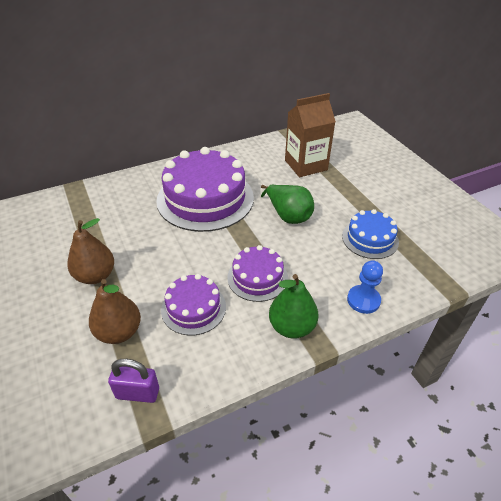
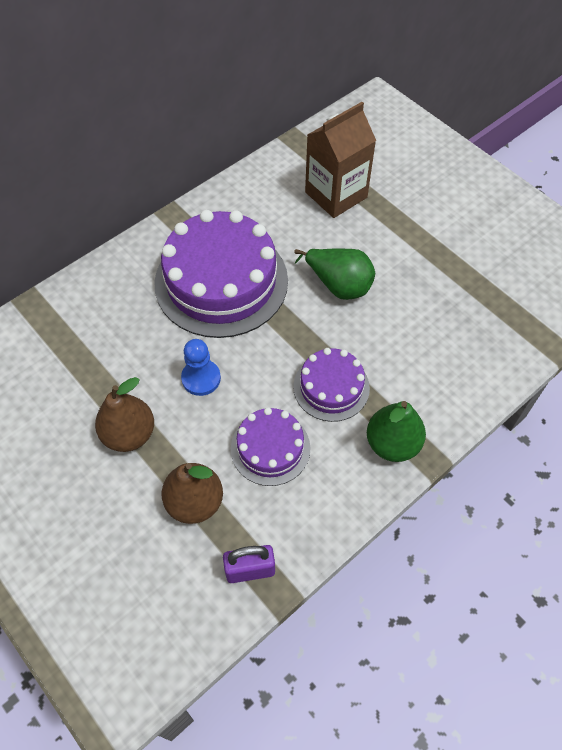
camera: 15 degrees left, 15 degrees up
blue cake [342,209,399,259] -> none
blue pawn [347,260,383,314] -> blue pawn moved to [181,339,221,396]

